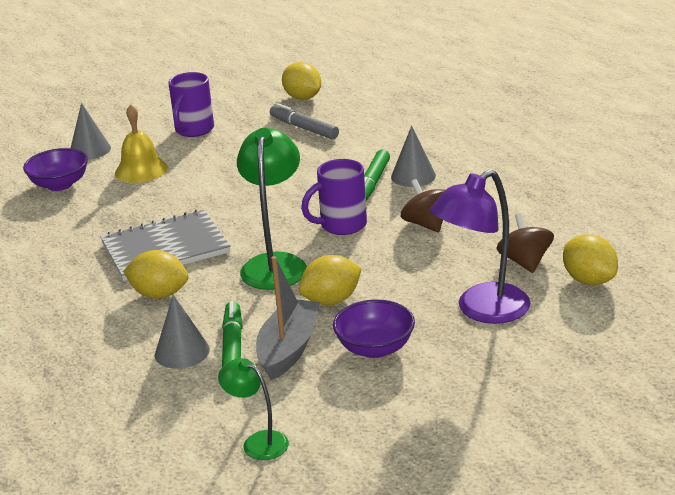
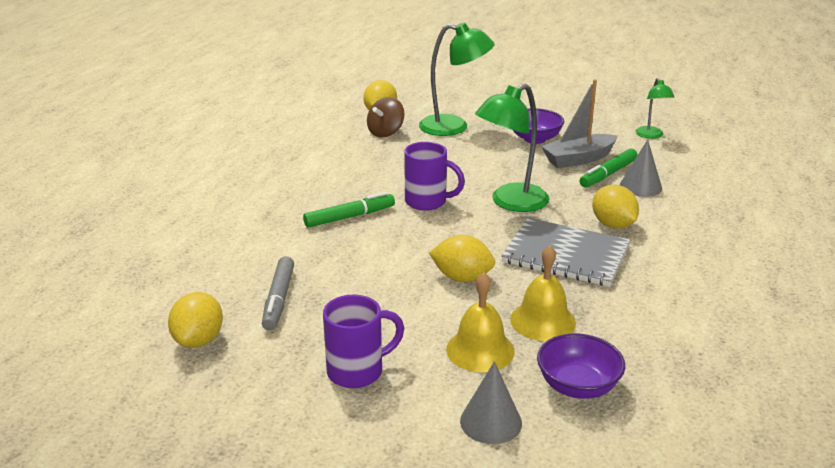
camera: 135 degrees left, 0 degrees up
yellow lemon [299,255,362,305] -> yellow lemon moved to [429,235,495,282]
grey cone [391,126,436,187] -> none
brown spinning top [401,179,445,232] -> none
purple lamp [430,169,530,324] -> green lamp [419,22,495,136]
none -> yellow bell [510,245,576,341]

